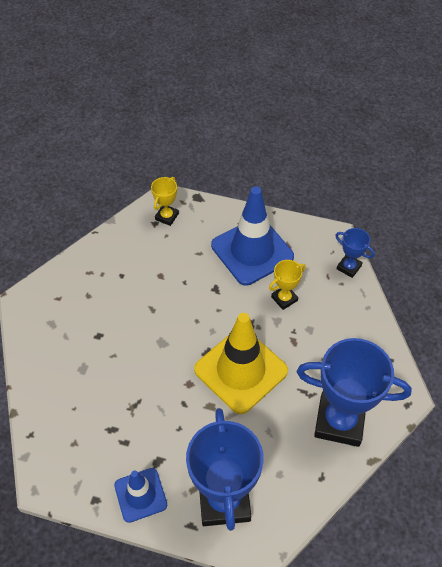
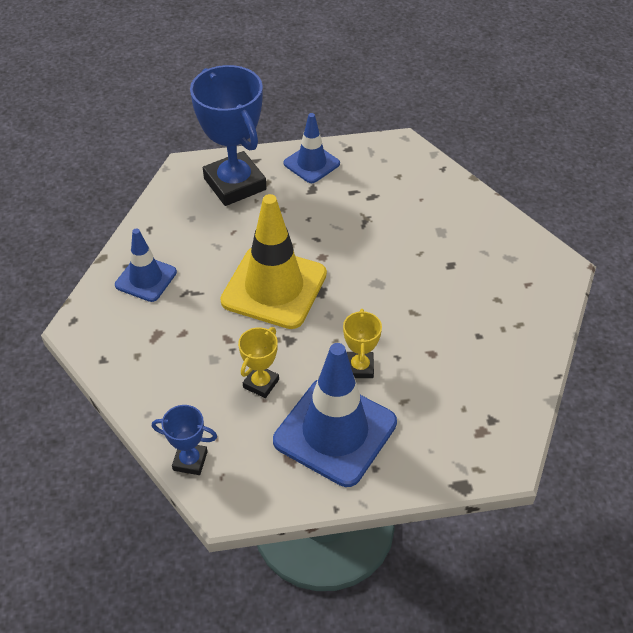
camera: 155 degrees right, 5 degrees down
yellow trophy [151,177,179,226] -> yellow trophy moved to [343,309,382,378]
blue trophy [297,338,412,447] -> blue traffic cone [115,229,177,302]

